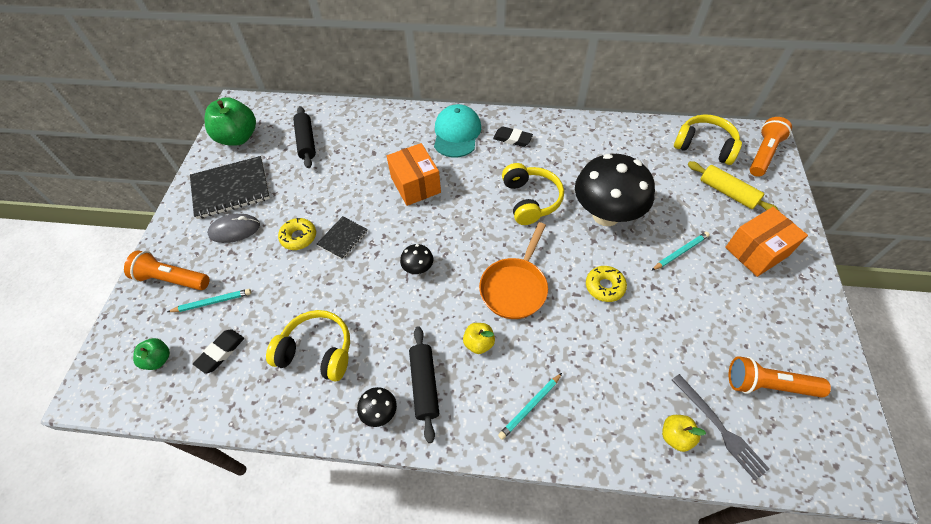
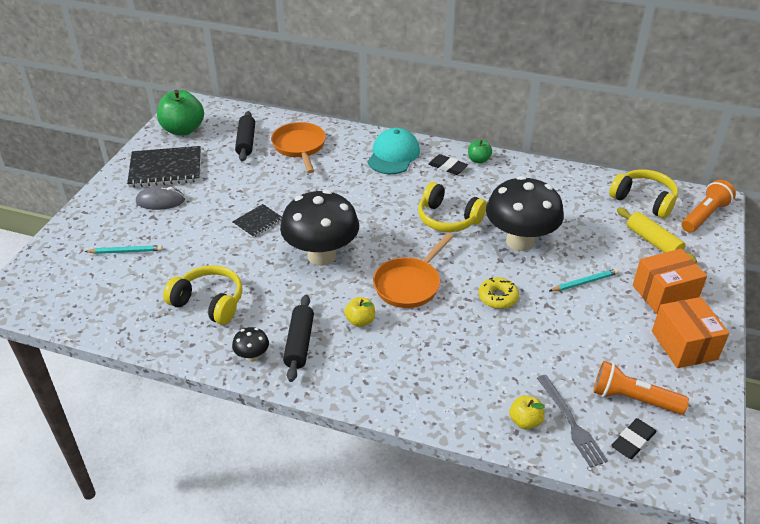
camera: 10 degrees right, 15 degrees down
orange flashlight [124,251,209,290] -> none
green apple [133,338,170,370] -> green apple moved to [468,139,492,164]
black eraser [193,329,244,374] -> black eraser moved to [611,418,657,459]
yellow donut [278,218,316,250] -> none
orange box [387,143,441,206] -> orange box moved to [652,297,729,368]
black mushroom [400,244,434,274] -> black mushroom [280,190,359,266], size x2.41
turquoise pencil [498,373,562,440] -> none
yellow headphones [502,163,564,225] -> yellow headphones turned 120 degrees clockwise [418,182,487,232]
none -> orange pan [271,122,326,173]

